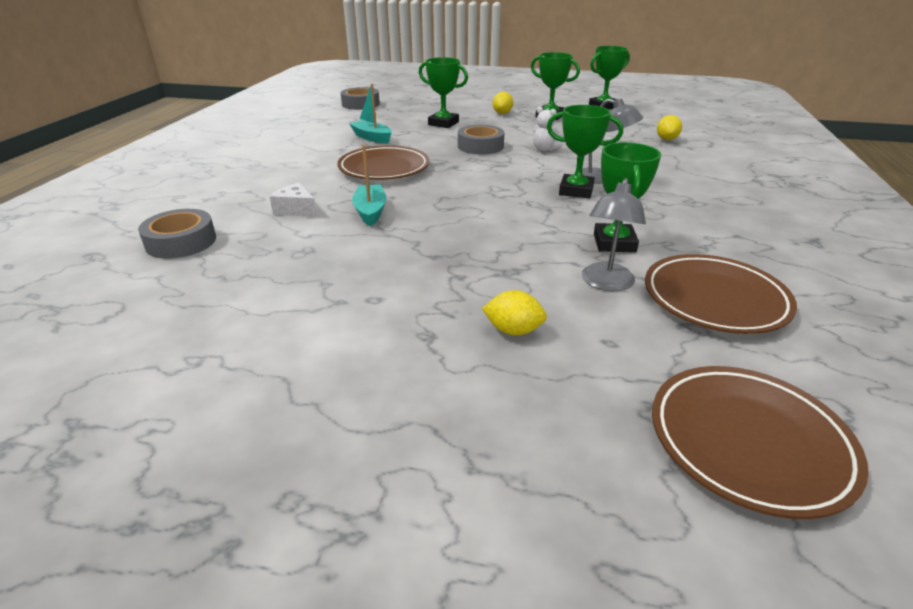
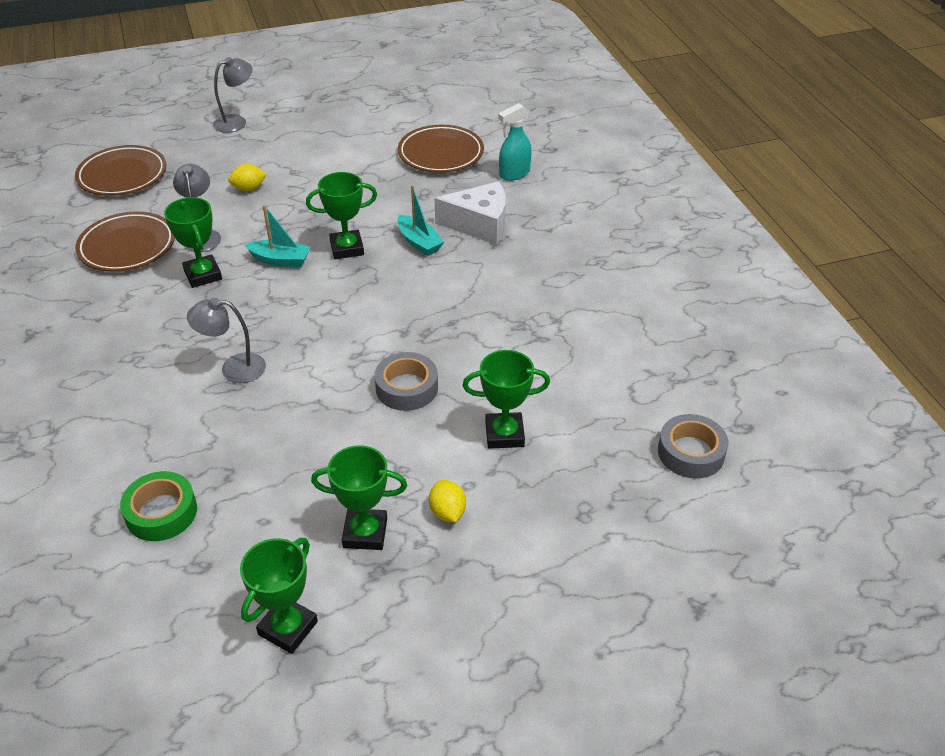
camera: 150 degrees right, 10 degrees up
grey tape [138,209,216,259] -> turquoise spray bottle [498,103,532,181]
white cheese [269,182,317,217] -> white cheese [434,181,506,245], size x1.78
brown plate [337,145,429,180] -> brown plate moved to [398,125,484,173]
turquoise boat [350,84,392,143] -> turquoise boat moved to [245,205,311,267]
white teddy bear [533,106,563,151] -> none
green trophy [547,105,623,199] -> green trophy moved to [306,172,377,259]
yellow lemon [657,115,682,140] -> green tape [120,471,197,541]
none -> grey lamp [213,57,253,133]

